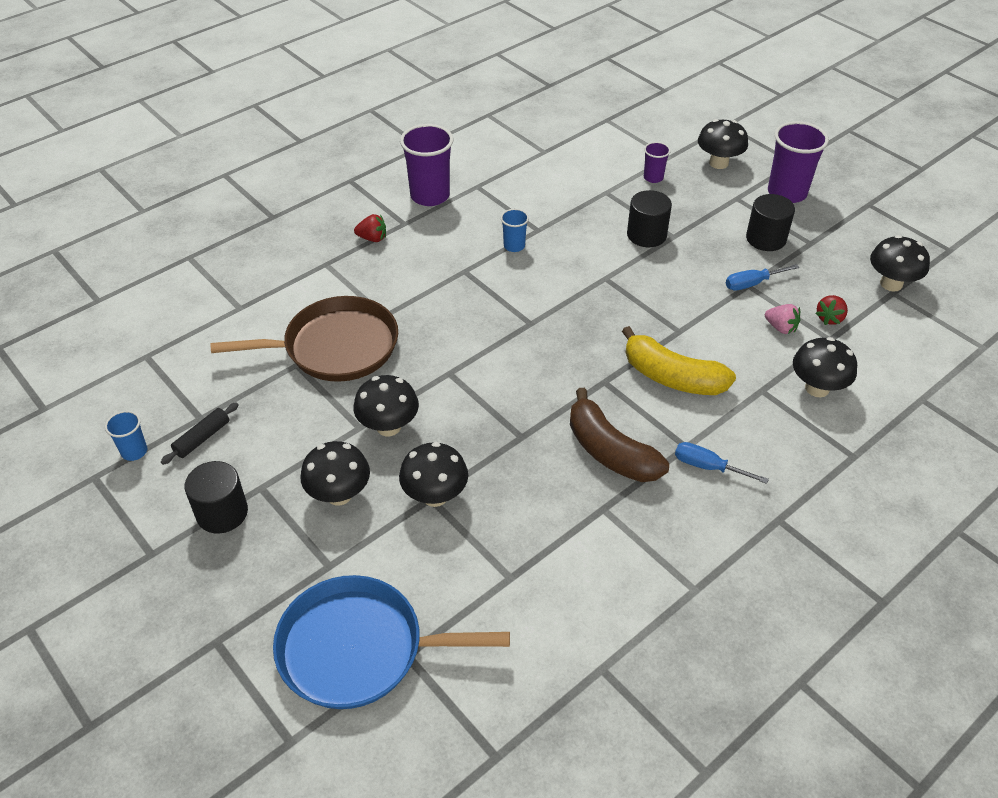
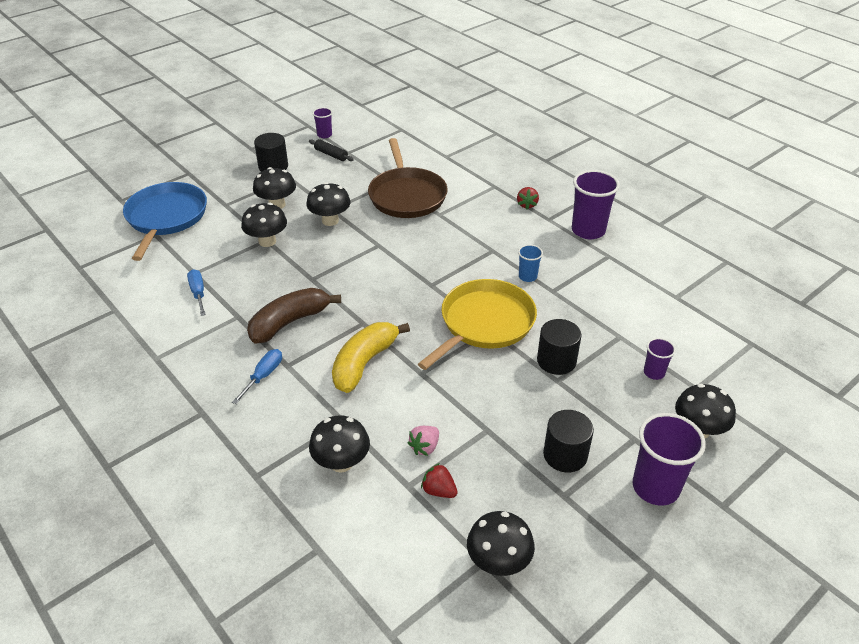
camera: 90 degrees right, 5 degrees down
blue cup [105,411,147,461] -> purple cup [313,107,332,138]
blue screwdriver [726,264,799,290] -> blue screwdriver moved to [187,269,206,316]
none -> yellow pan [418,279,537,370]

